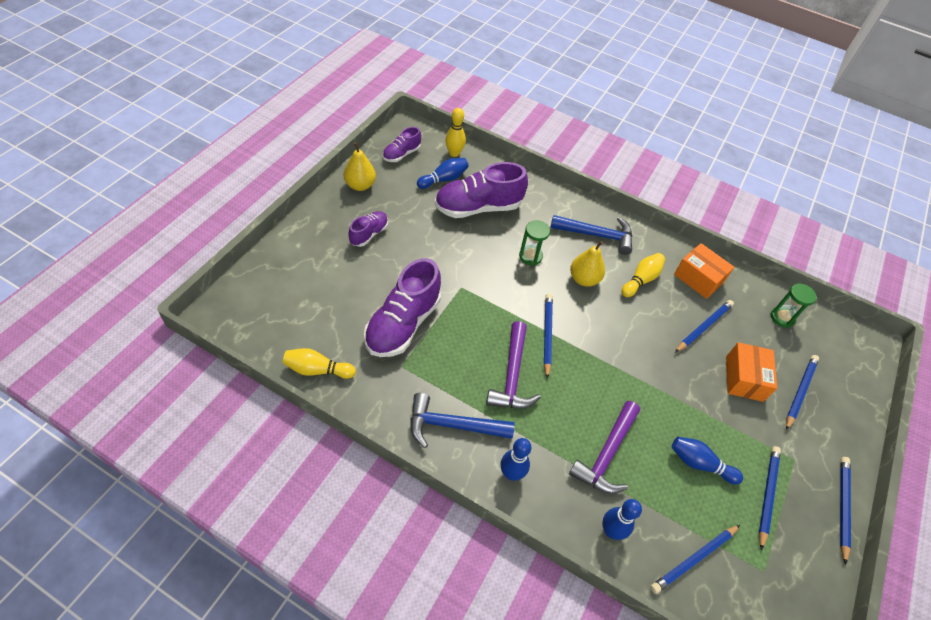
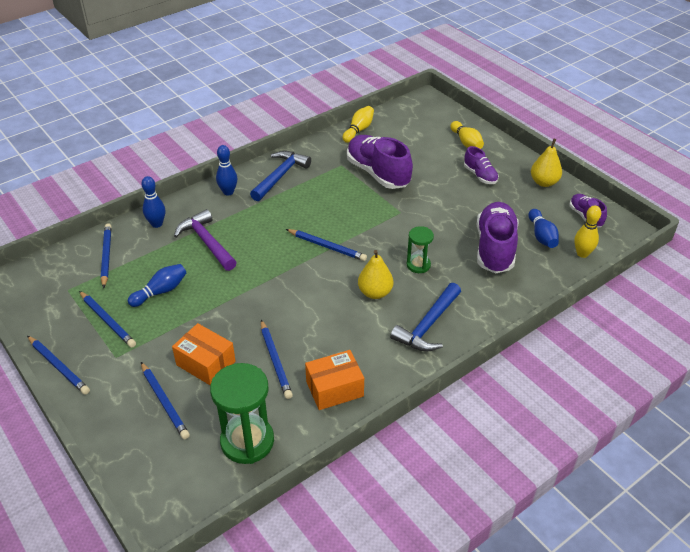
camera: 120 degrees right, 10 degrees down
purple hammer [486,321,541,408] -> none
yellow bowling pin [621,253,665,297] -> yellow bowling pin moved to [450,121,484,149]
green hourglass [771,284,817,328] -> green hourglass [210,363,274,464], size x1.80

